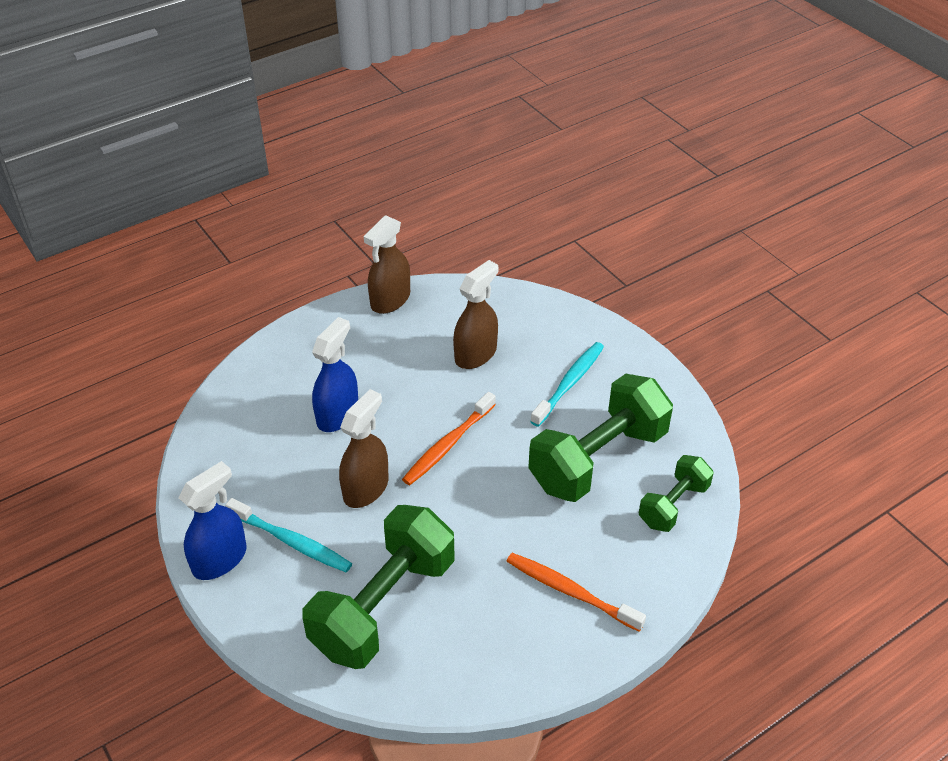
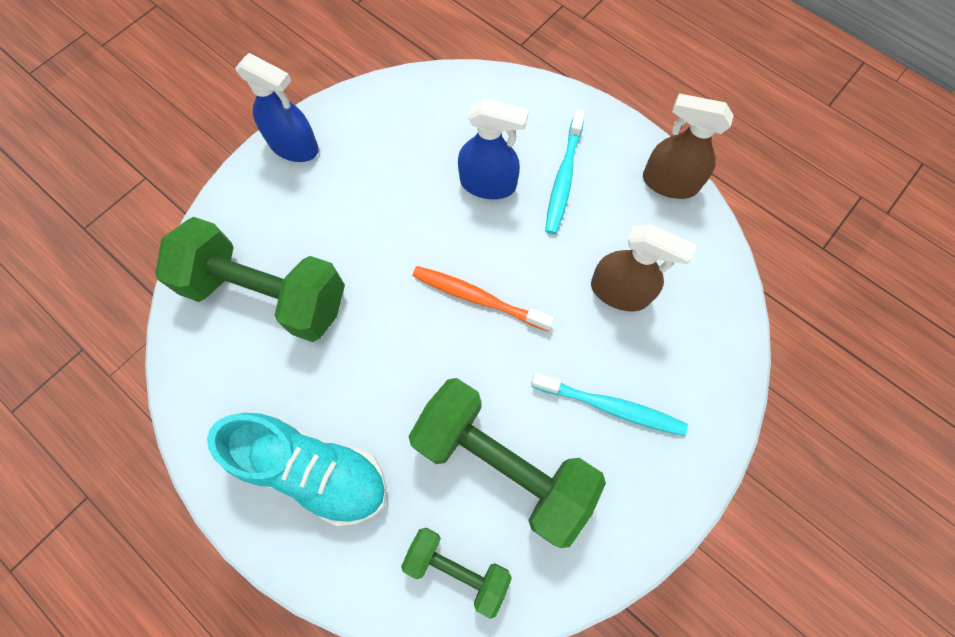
camera: 75 degrees right, 25 degrees up
turquoise toothbrush [226,498,352,573] -> turquoise toothbrush moved to [545,109,585,234]
brown spray bottle [339,389,388,508] -> none
orange toothbrush [506,553,646,632] -> turquoise shoe [207,413,387,526]

